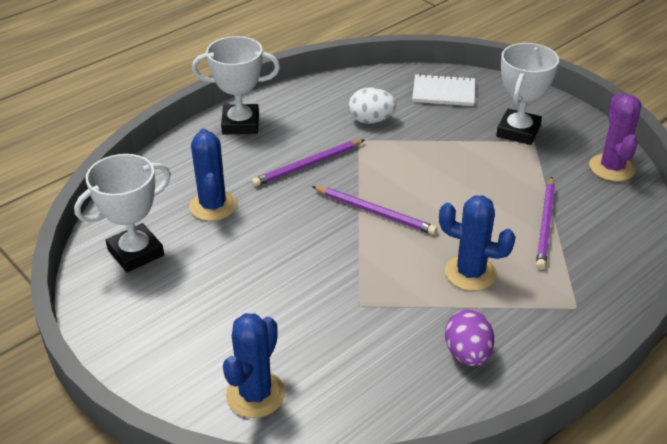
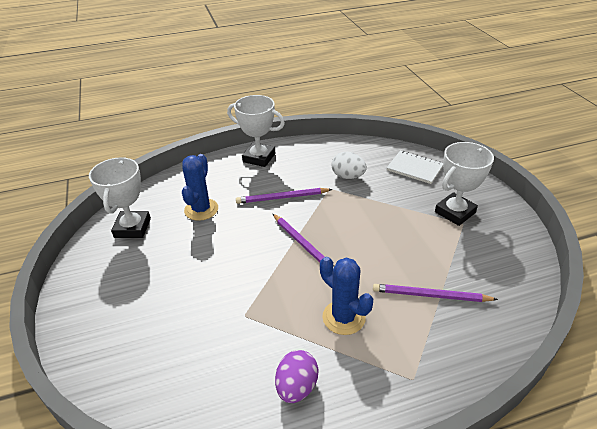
camera: 25 degrees right, 0 degrees up
white trophy [74,154,171,272] -> white trophy turned 75 degrees counterclockwise [89,157,151,238]
blue cactus [223,313,285,418] -> none
purple pencil [536,177,555,270] -> purple pencil turned 60 degrees clockwise [373,284,498,302]
purple cactus [589,93,641,181] -> none

